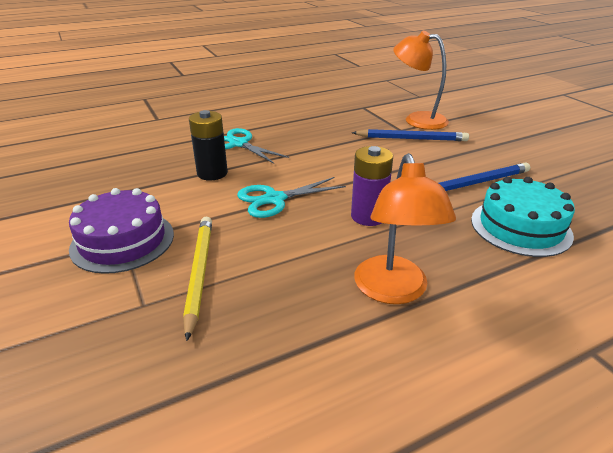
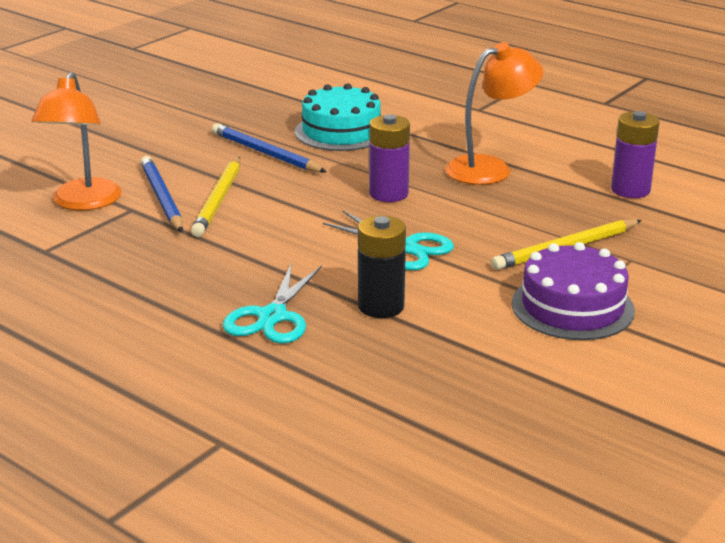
camera: 115 degrees left, 5 degrees down
none -> yellow pencil [191,157,240,237]
none -> purple battery [611,111,660,198]

